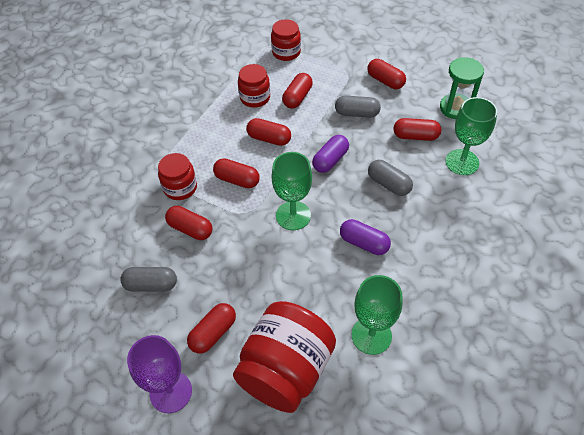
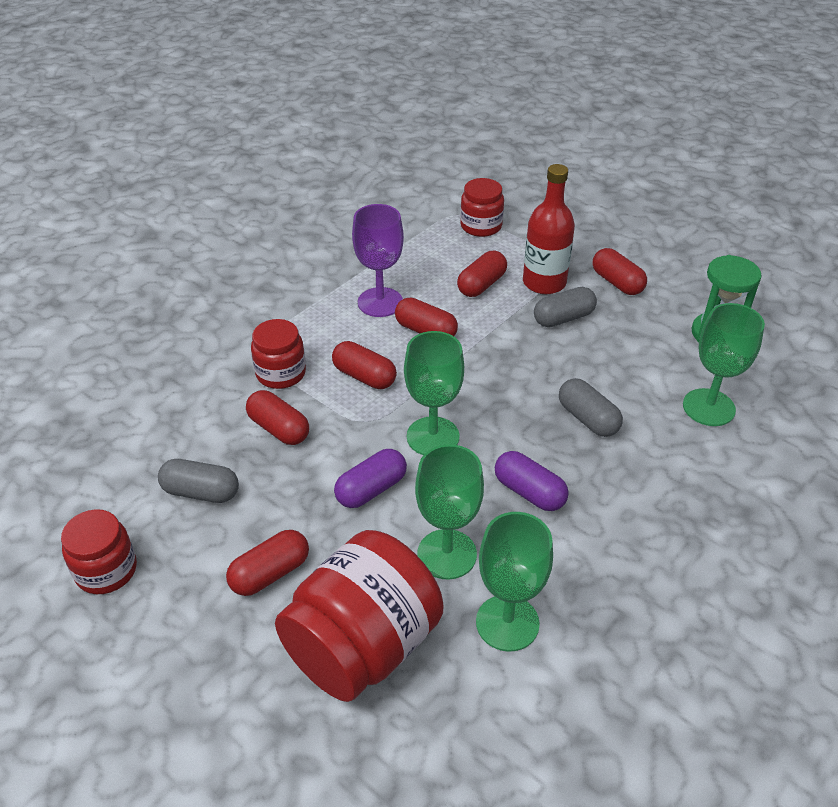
camera: 10 degrees right, 10 degrees down
purple goblet [127,335,192,413] -> purple goblet moved to [352,204,404,317]
red jar [238,64,270,108] -> red jar moved to [61,509,137,594]
purple capsule [312,135,349,173] -> purple capsule moved to [334,449,407,508]
grey capsule [335,96,381,118] -> grey capsule turned 45 degrees counterclockwise [534,287,597,327]
red capsule [394,118,441,141] -> none
none -> green goblet [415,444,484,579]
none -> red bottle [523,164,575,294]

